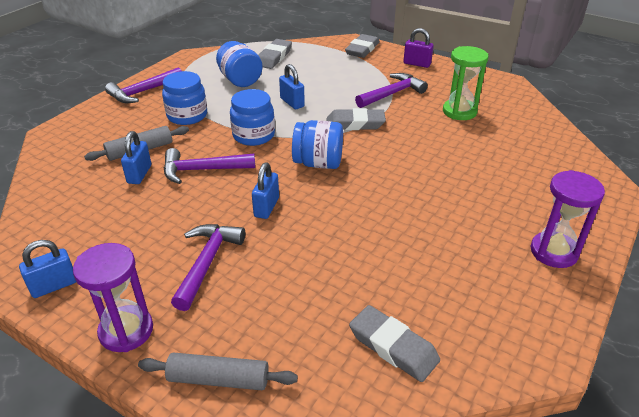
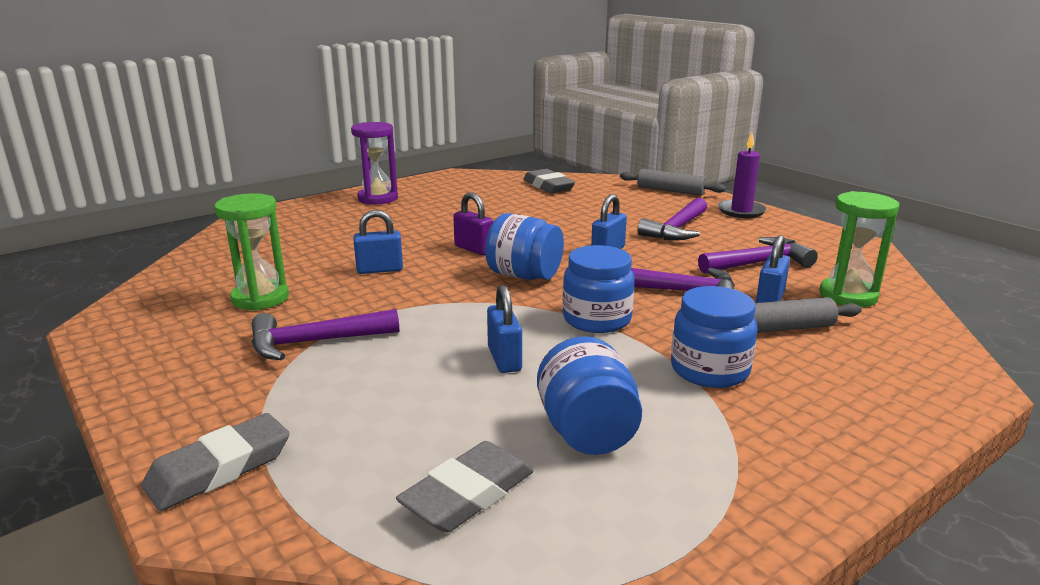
camera: 160 degrees left, 15 degrees down
blue padlock [19,240,76,298] -> blue padlock moved to [354,210,403,274]
purple hourglass [73,243,153,352] -> purple candle [718,133,767,218]
purple hammer [105,67,182,103] -> purple hammer moved to [698,237,818,273]
grey eraser [326,108,386,130] -> none
purple padlock [403,28,434,68] -> purple padlock moved to [453,192,493,255]
none -> green hourglass [819,191,899,307]

